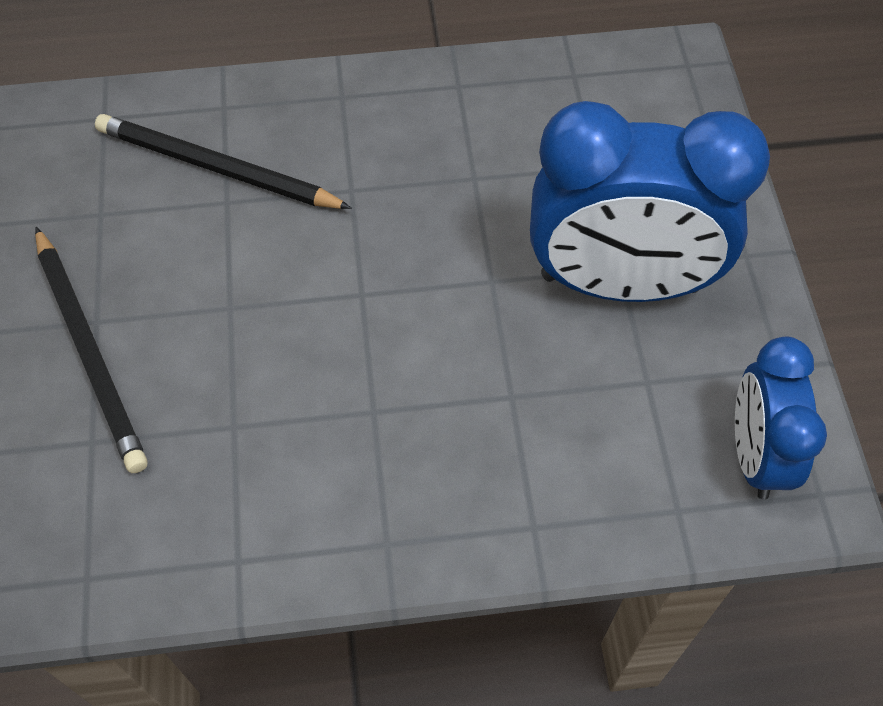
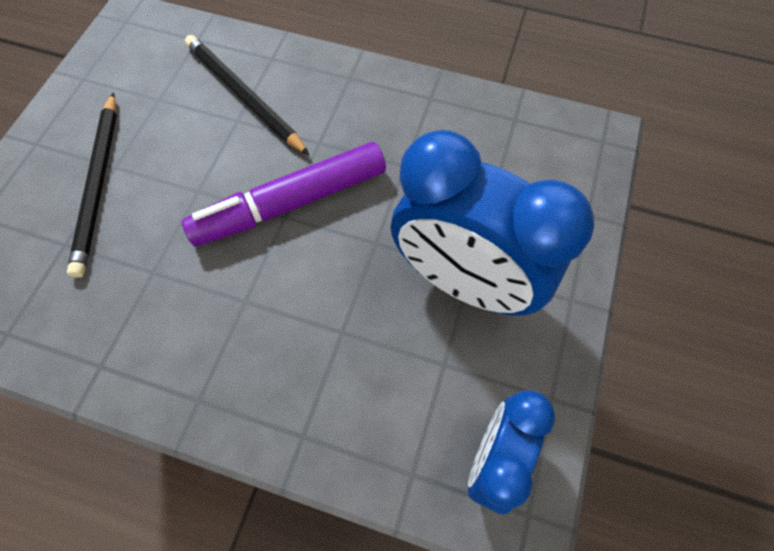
camera: 25 degrees right, 5 degrees up
none -> purple marker [182,142,386,246]

